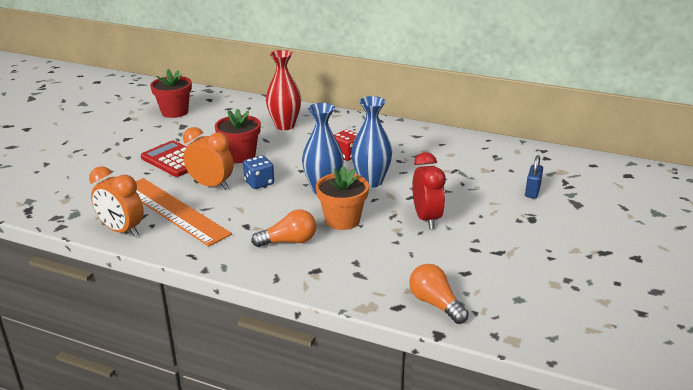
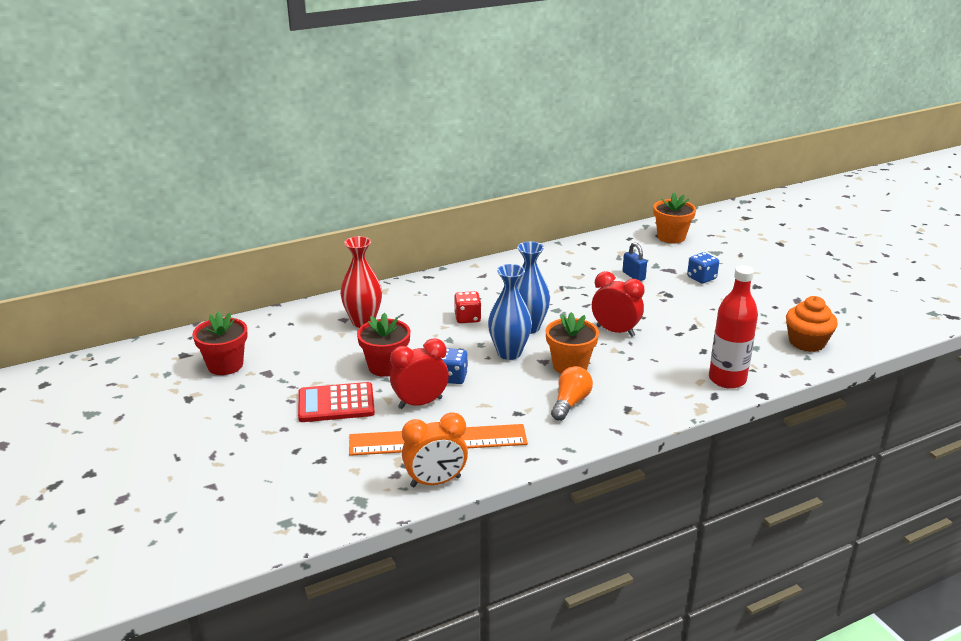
camera: 50 degrees left, 0 degrees up
orange clock [183,127,234,190] -> red clock [390,339,449,409]
orange light bulb [409,264,469,324] -> red bottle [709,266,758,389]
none -> orange flower pot [653,193,696,243]
none -> blue dice [687,252,719,284]
none -> orange cupcake [786,296,838,352]

